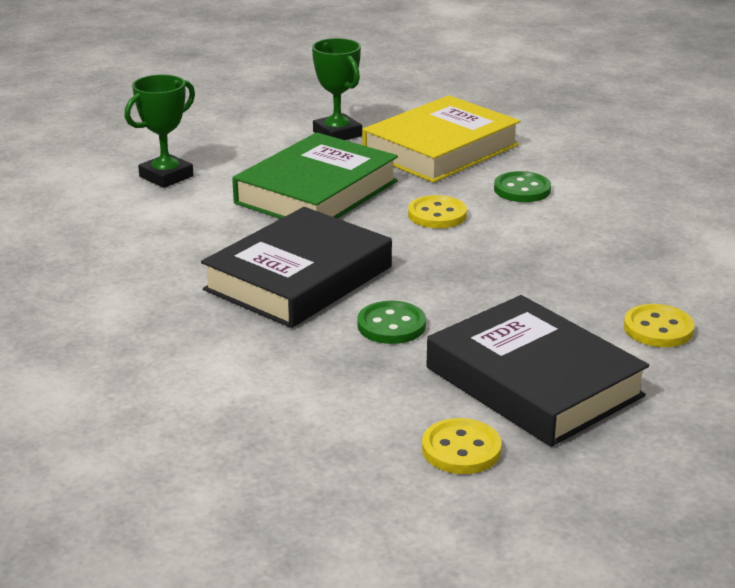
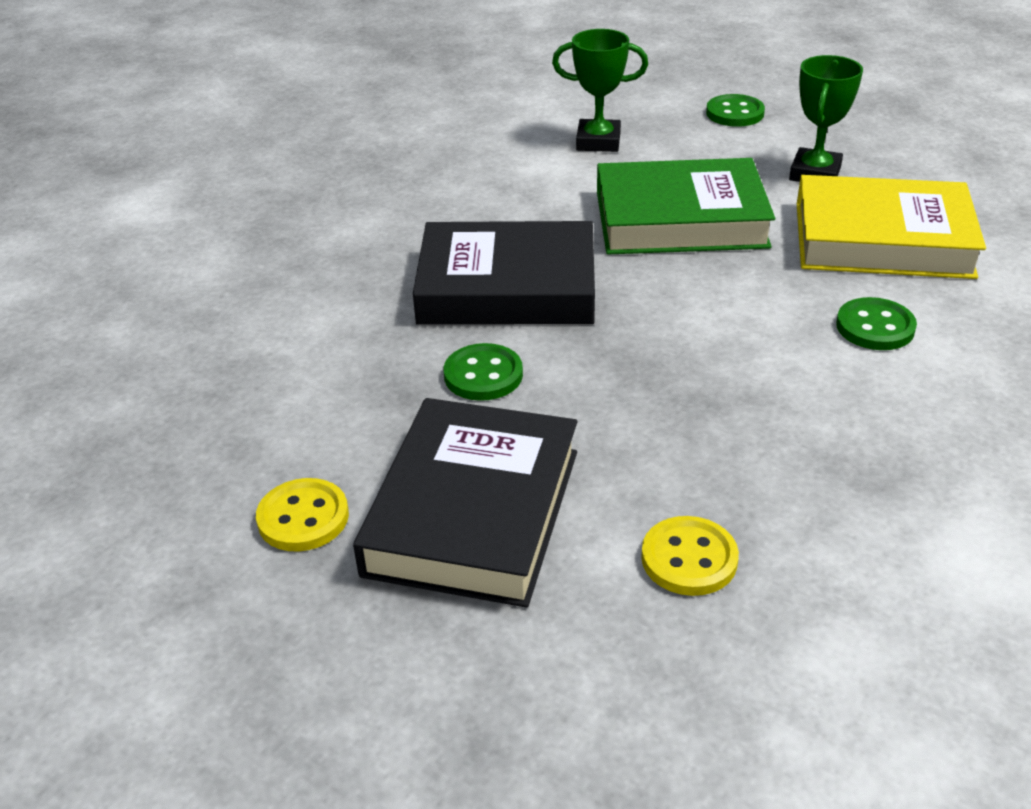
camera: 55 degrees right, 10 degrees up
yellow button [408,195,467,228] -> none
none -> green button [706,94,765,127]

